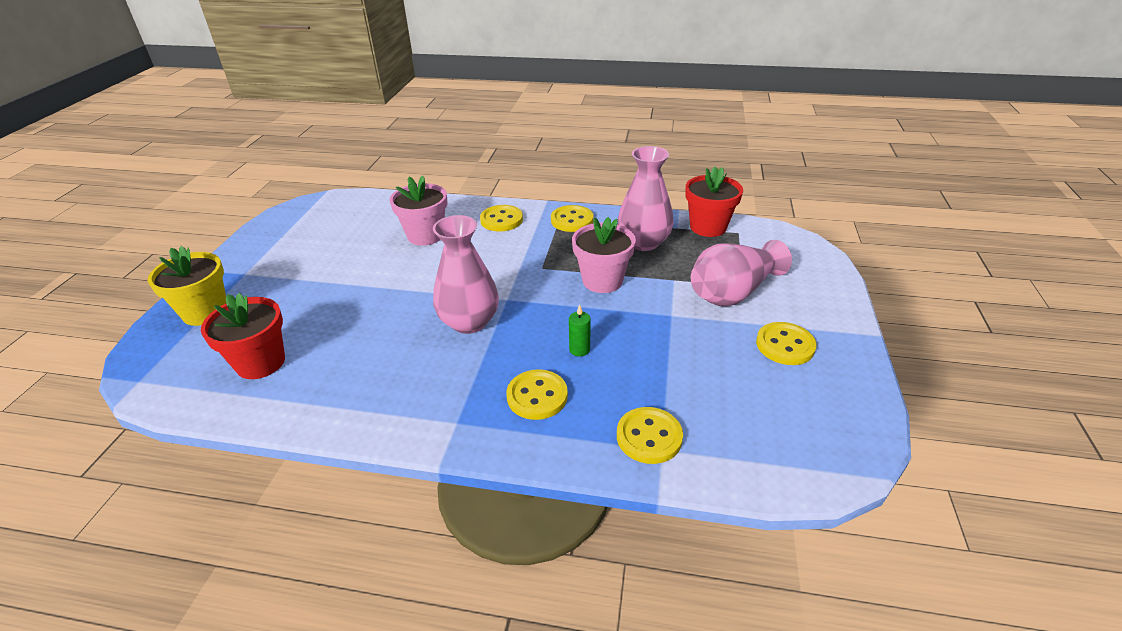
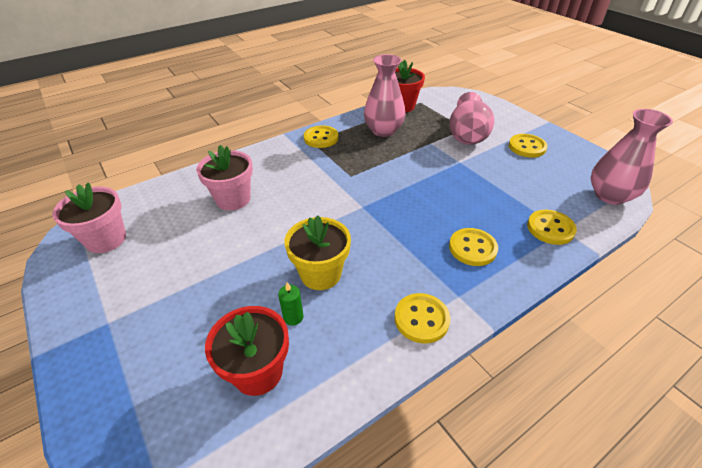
camera: 45 degrees left, 5 degrees up
yellow flower pot [148,246,226,326] -> yellow flower pot moved to [284,215,351,290]
pink vase [433,215,499,334] -> pink vase moved to [591,109,673,205]
yellow button [480,205,523,231] -> yellow button moved to [394,293,450,343]
green candle [569,304,591,357] -> green candle moved to [278,282,304,326]
pink flower pot [572,217,636,293] -> pink flower pot moved to [52,182,126,253]

